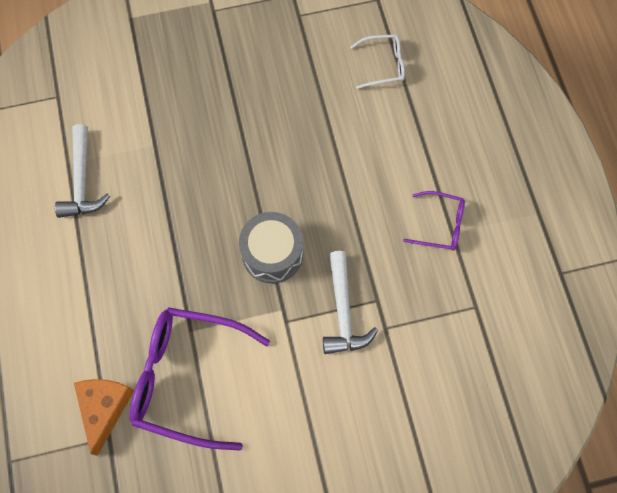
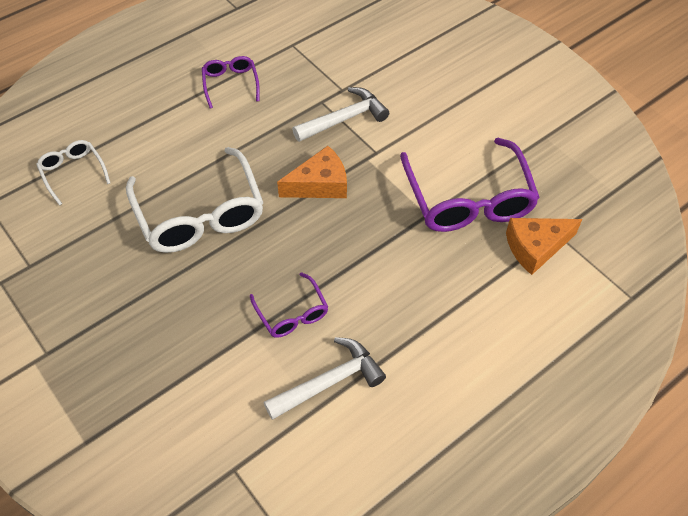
camera: 115 degrees left, 15 degrees down
grey drum [239,212,303,283] -> orange cheese [277,146,347,198]
none -> white glasses [126,147,263,253]
none -> purple glasses [250,272,328,338]

